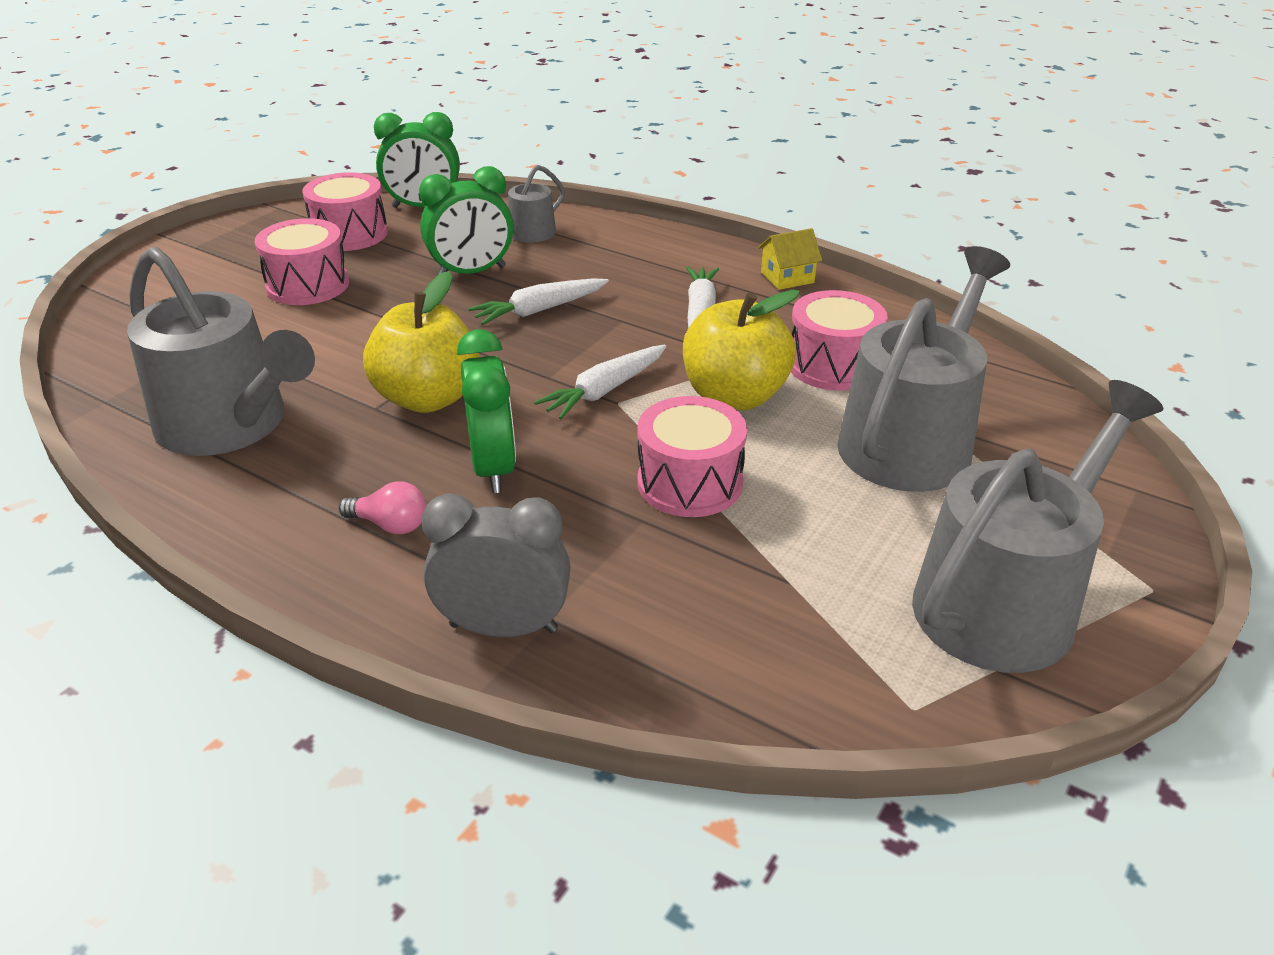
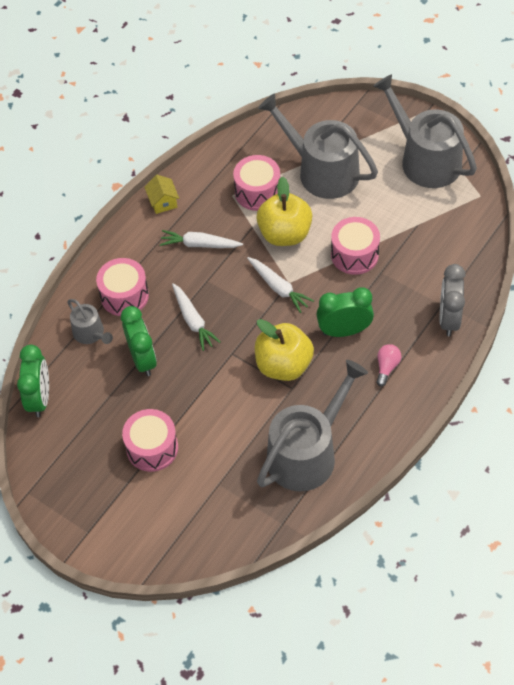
camera: 85 degrees left, 20 degrees up
pink drum [303,172,388,251] -> pink drum moved to [96,258,149,316]

